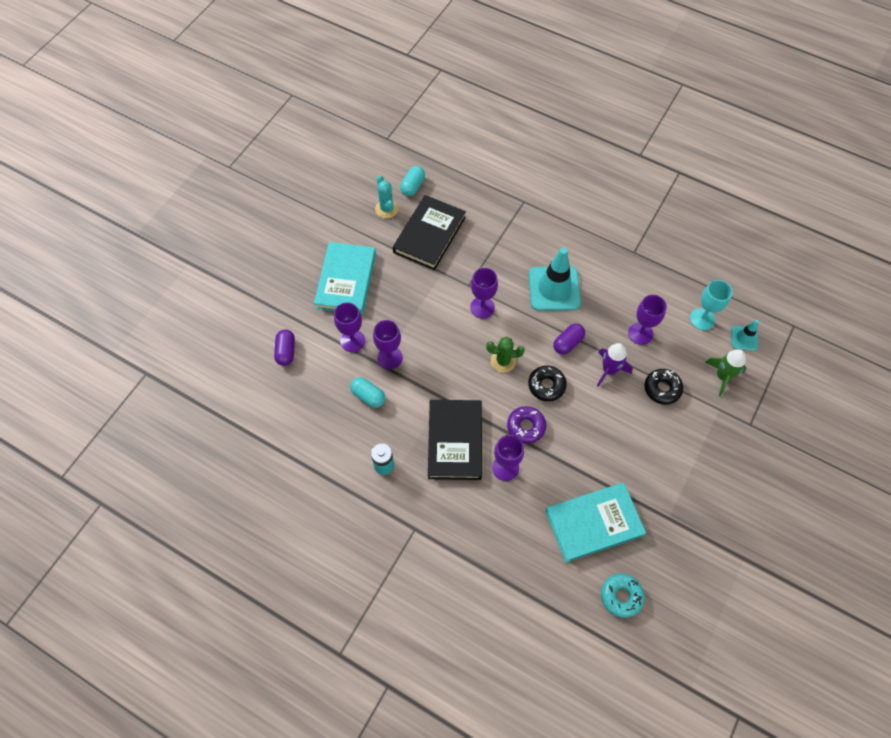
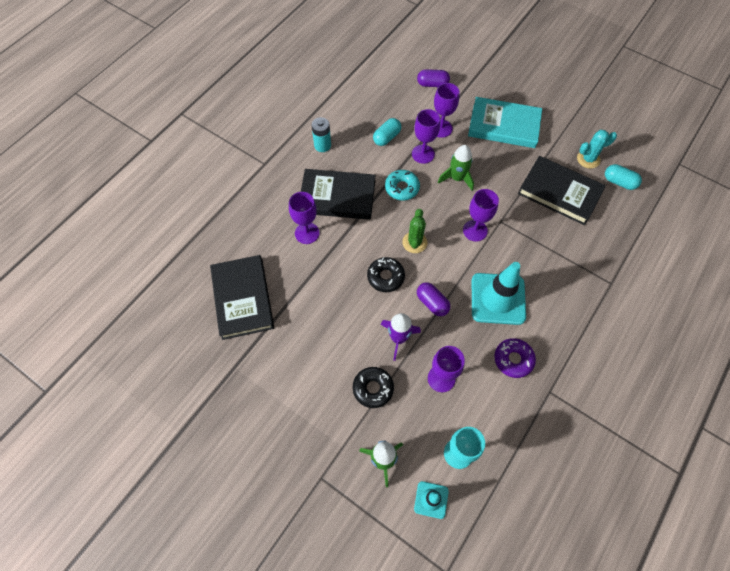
camera: 95 degrees right, 0 degrees up
purple donut [507,406,546,444] -> purple donut moved to [494,338,536,378]
turquoise book [546,483,646,563] -> black book [210,255,274,340]
turquoise donut [601,573,645,618] -> turquoise donut moved to [385,170,420,200]
none -> green rocket [438,145,474,191]

